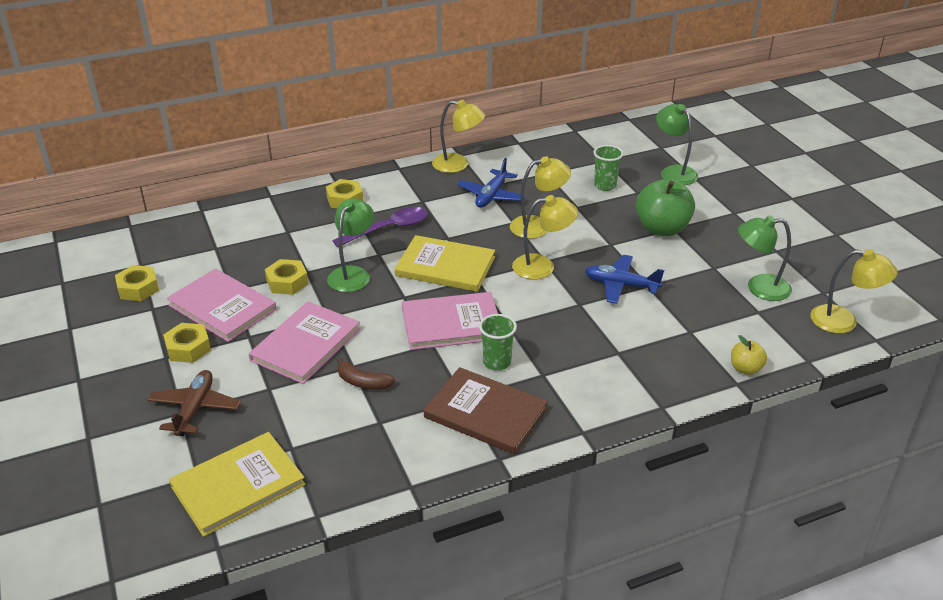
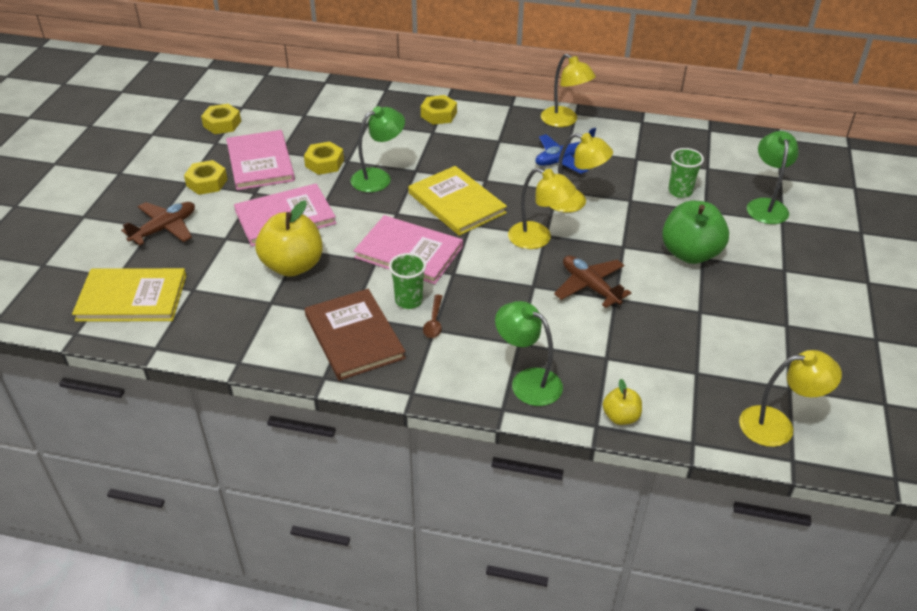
camera: 35 degrees right, 5 degrees up
purple spoon [332,207,428,247] -> none
brown banana [337,357,395,390] -> yellow apple [255,200,323,277]
blue plane [585,255,664,304] -> brown plane [554,255,631,308]
green lamp [738,215,792,301] -> green lamp moved to [495,301,563,406]
yellow lamp [810,249,898,334] -> yellow lamp turned 60 degrees counterclockwise [739,350,842,447]
none -> brown spoon [423,295,442,338]

